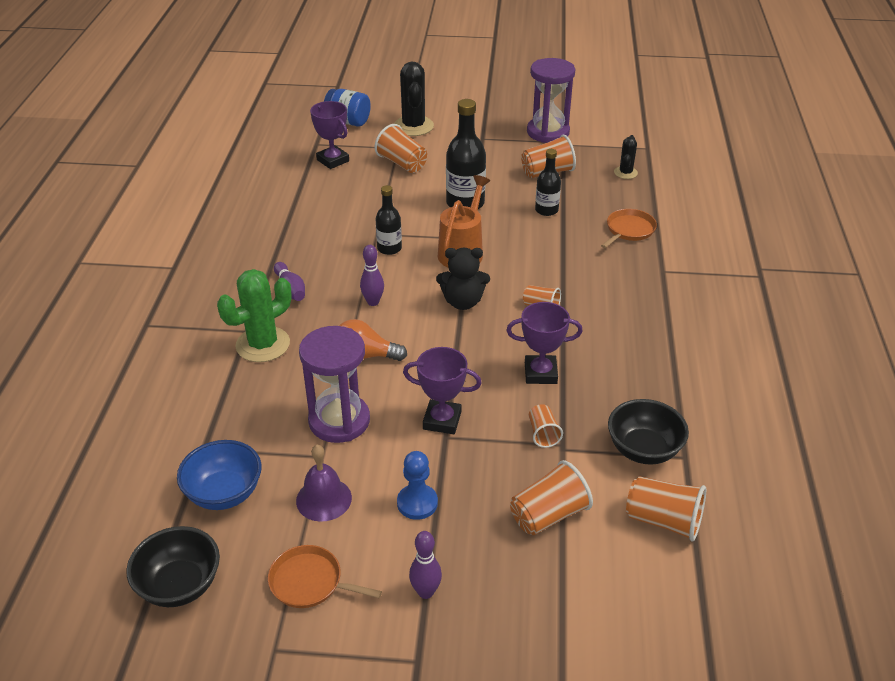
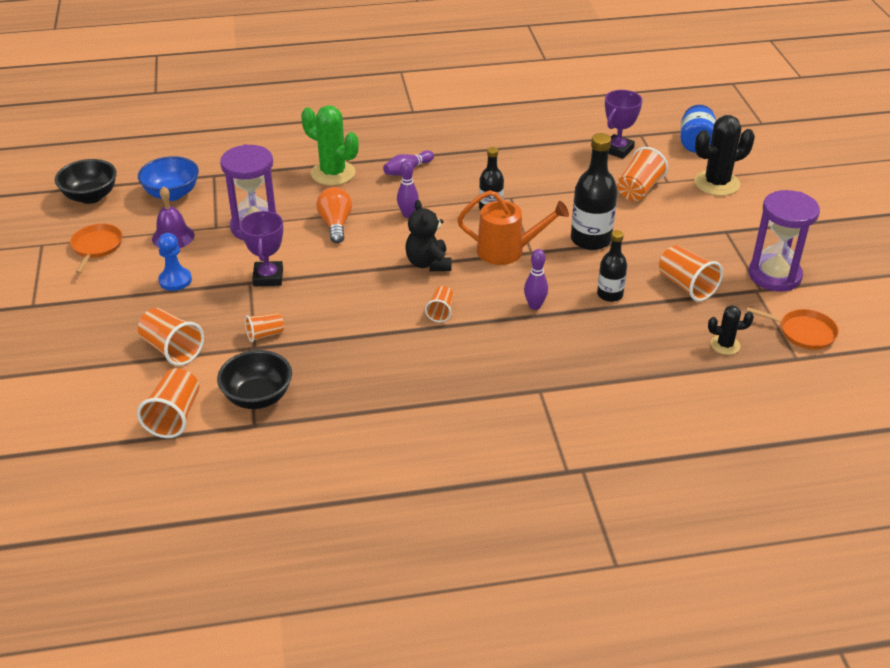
camera: 75 degrees right, 0 degrees up
purple bowling pin [409,531,442,599] -> purple bowling pin moved to [524,249,548,310]
purple trophy [506,302,583,384] -> none
orange pan [601,209,657,248] -> orange pan moved to [746,307,839,350]

